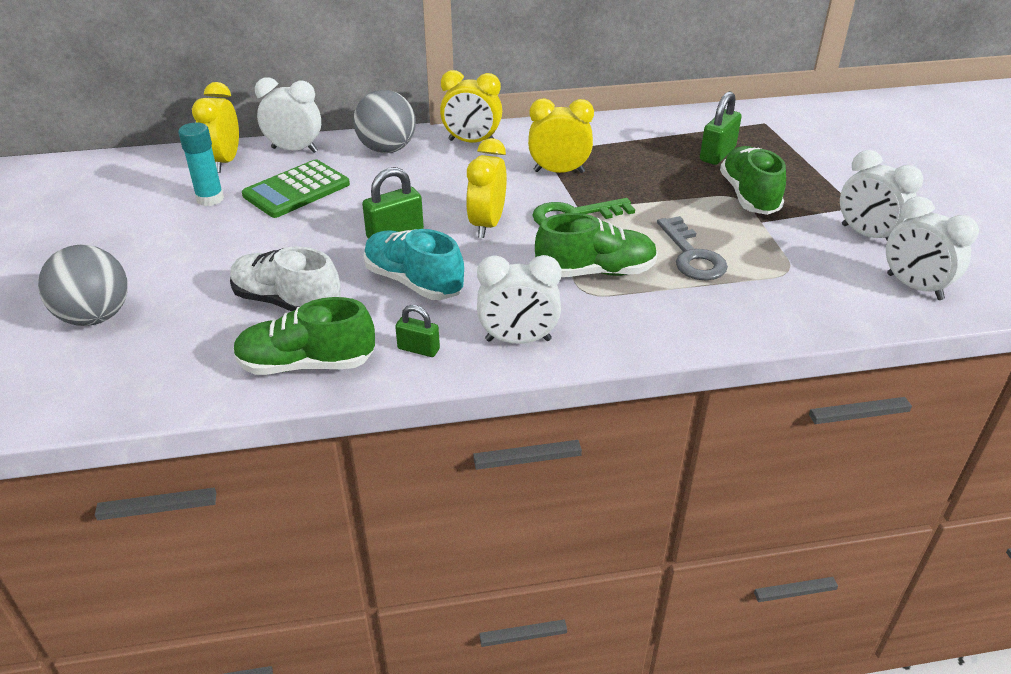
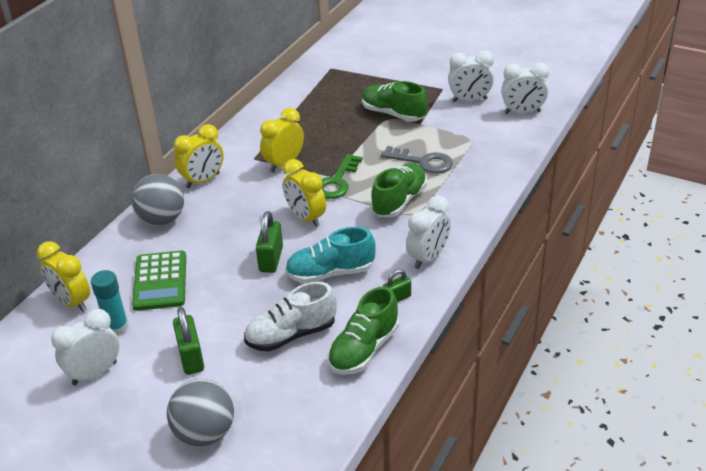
camera: 50 degrees left, 0 degrees up
white clock [255,77,321,153] -> white clock moved to [51,309,119,385]
green padlock [700,91,742,165] -> green padlock moved to [173,307,204,375]

